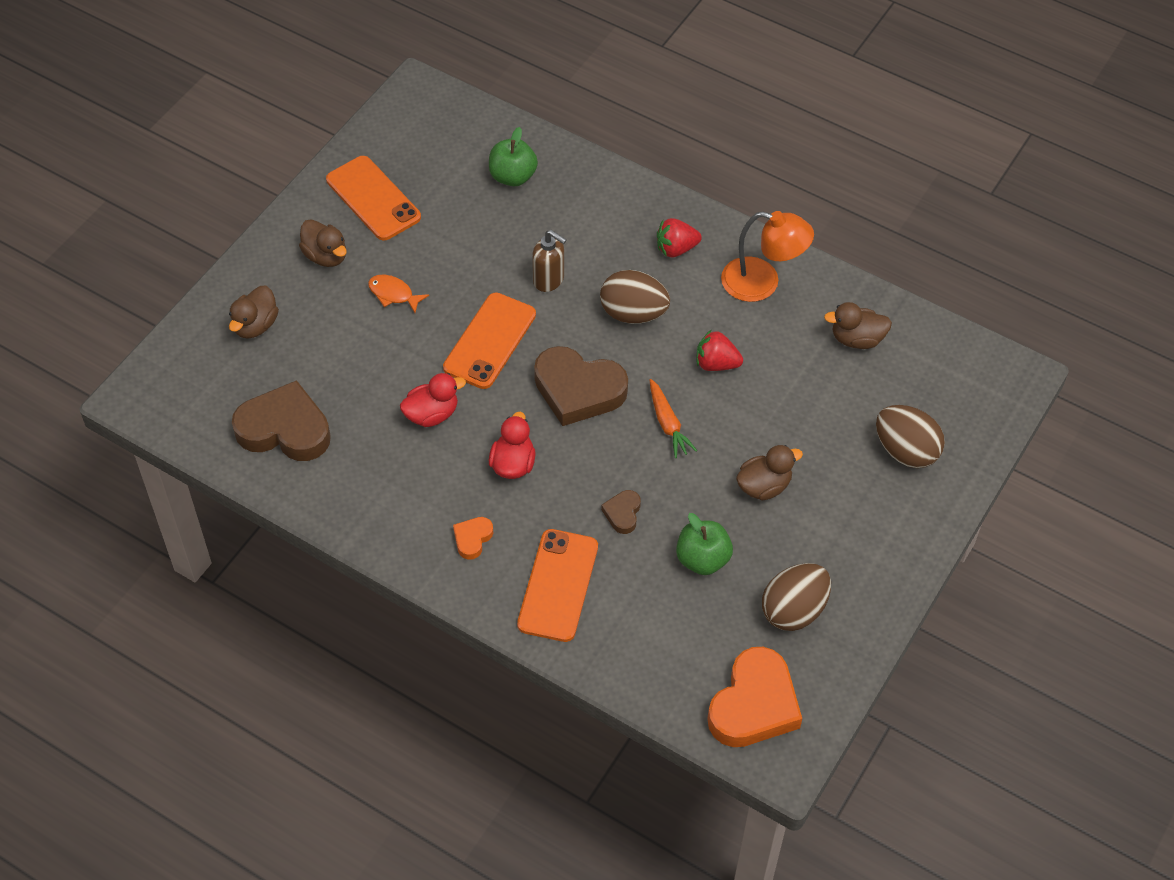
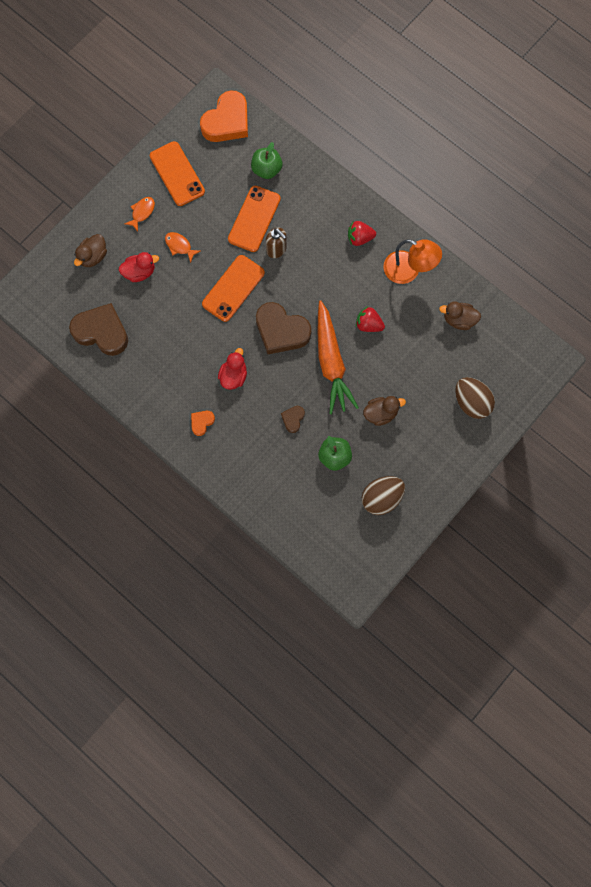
camera: 10 degrees right, 20 degrees up
brown duck [299,219,347,267] -> orange fish [125,197,155,231]
red duck [400,373,466,427] -> red duck moved to [119,252,159,282]
orange phone [517,529,598,642] -> orange phone moved to [228,186,281,252]
brown egg [600,270,670,324] -> none
orange carrot [650,379,697,458] -> orange carrot [318,300,359,414], size x2.00
orange heart [707,647,802,747] -> orange heart moved to [200,90,248,142]

